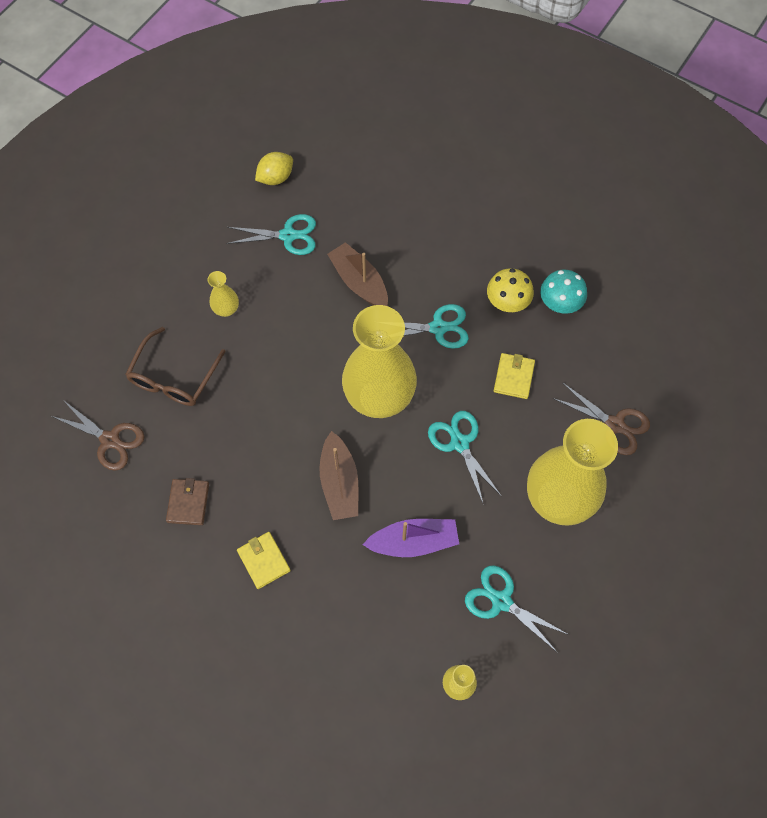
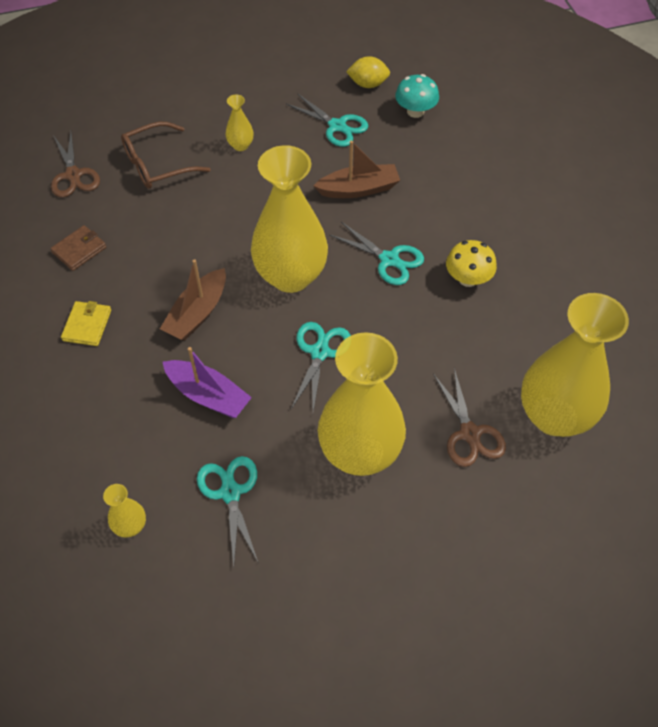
camera: 40 degrees right, 10 degrees down
brown boat [327,242,388,306] -> brown boat turned 75 degrees clockwise [313,141,400,198]
yellow wallet [494,353,535,399] -> none
turquoise mushroom [540,270,587,314] -> turquoise mushroom moved to [395,74,439,118]
none -> yellow vase [521,293,629,437]

